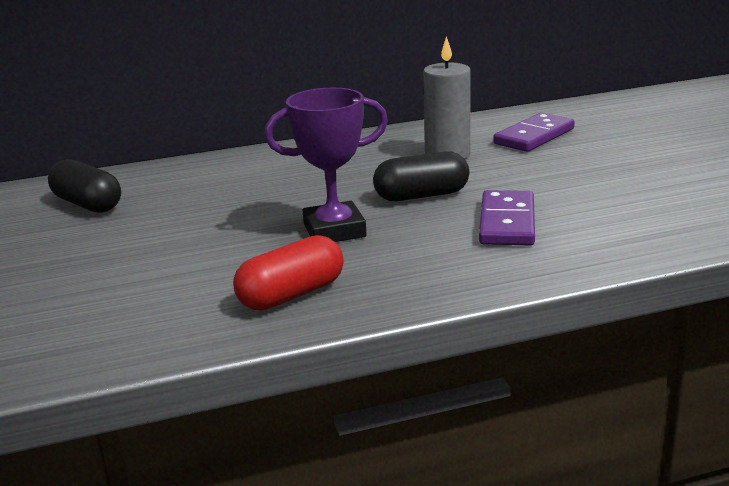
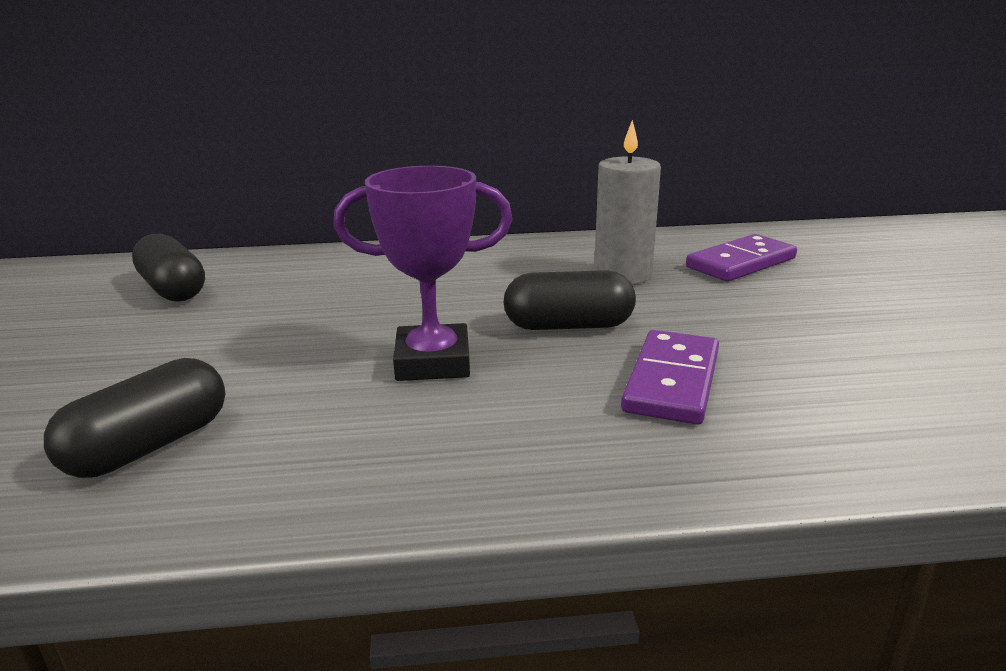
camera: 10 degrees right, 0 degrees up
red capsule [233,235,344,311] -> none
none -> black capsule [44,358,225,478]

